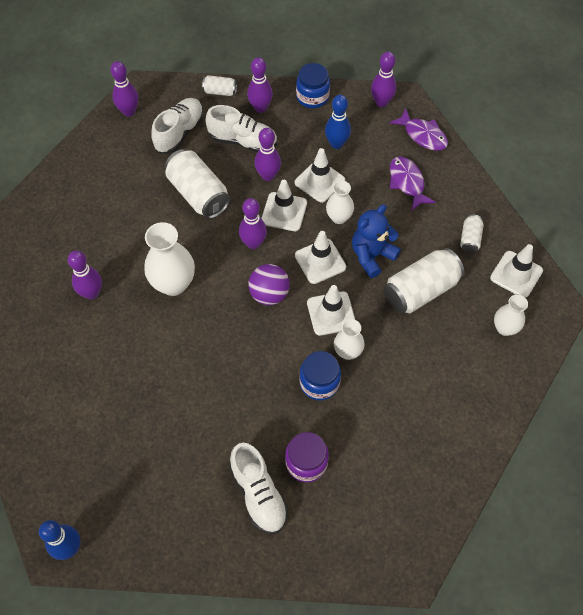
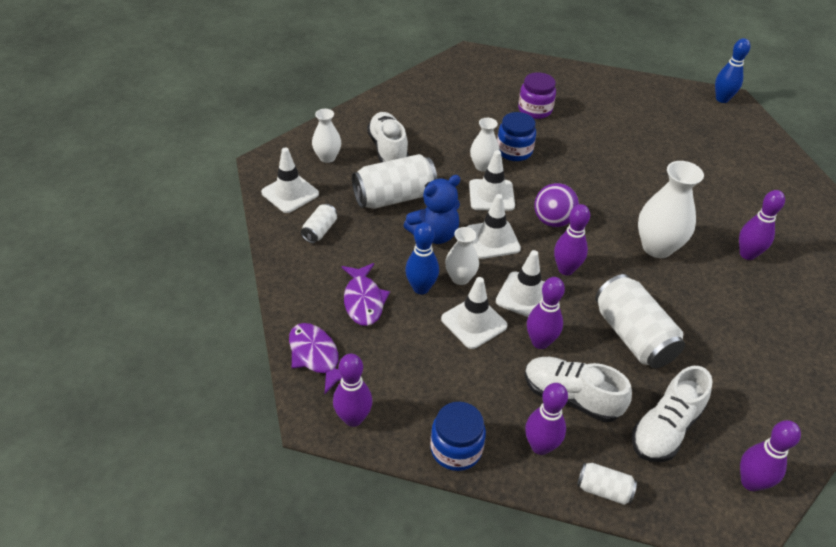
camera: 170 degrees left, 15 degrees down
white shoe [230,443,288,534] -> white shoe moved to [367,112,409,163]
blue bowling pin [325,94,351,149] -> blue bowling pin moved to [405,222,439,294]

